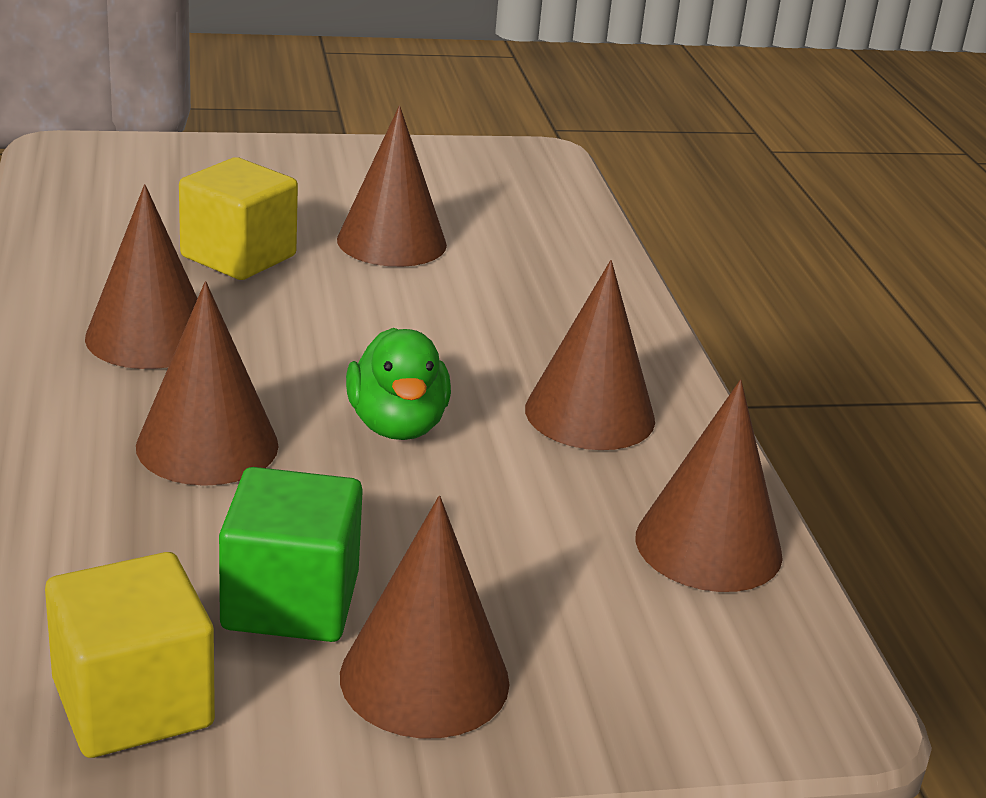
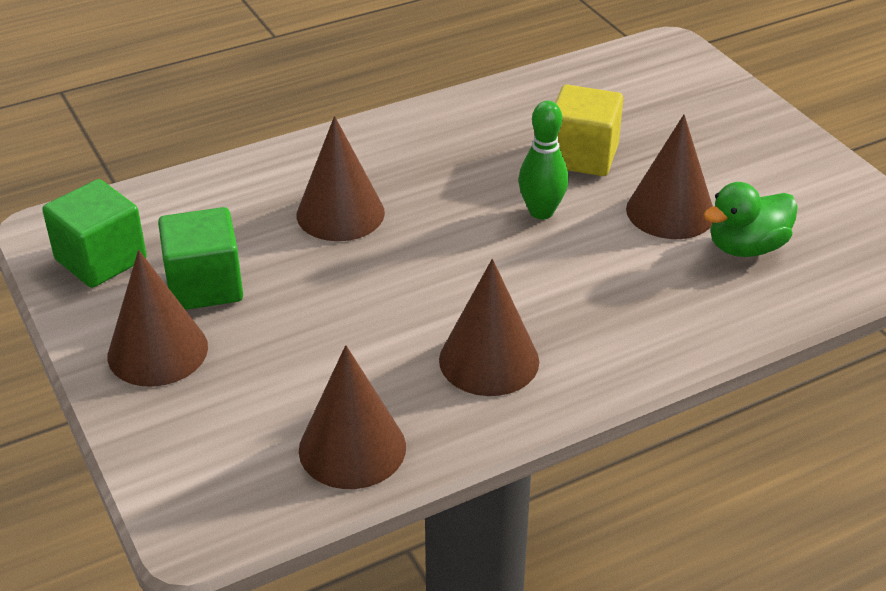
camera: 75 degrees right, 10 degrees up
yellow cube [45,552,215,758] -> green cube [42,179,147,288]
brown cone [85,184,198,369] -> none
green duck [346,328,451,440] -> green duck moved to [703,182,798,257]
none -> green bowling pin [518,101,569,219]

